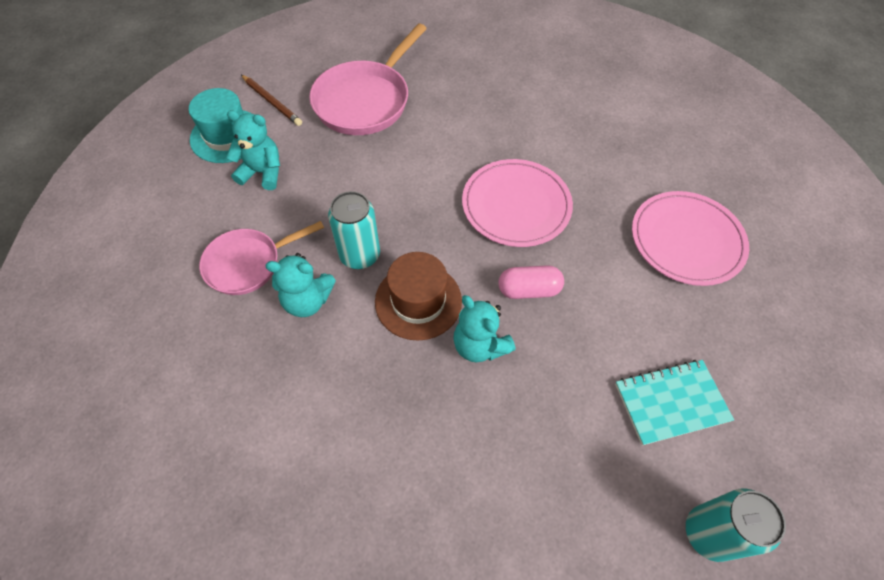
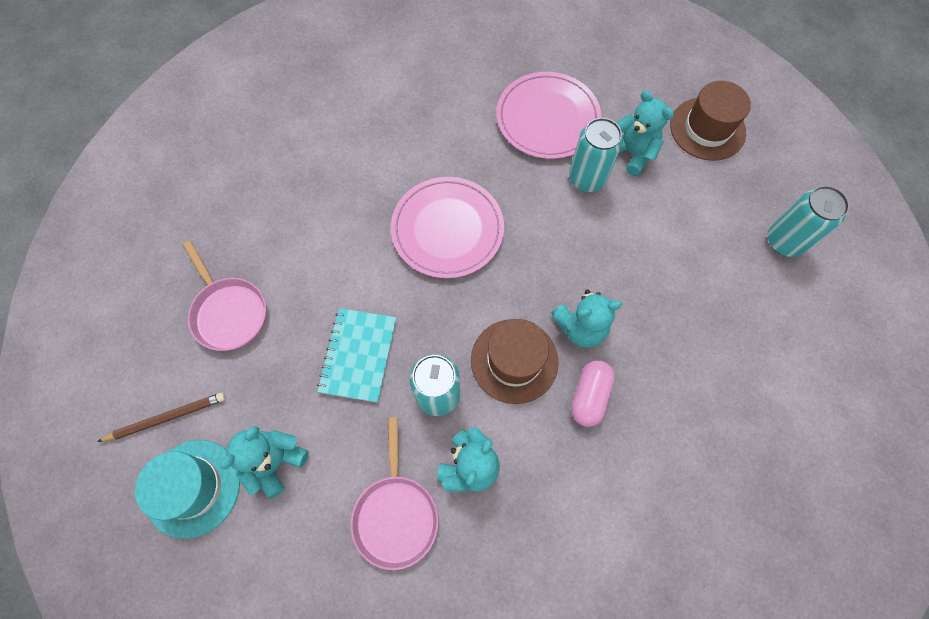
camera: 65 degrees left, 10 degrees up
pink pan [309,23,427,135] -> pink pan [183,241,266,351], size x0.65
pink capsule [499,265,564,299] -> pink capsule moved to [571,360,615,427]
turquoise notebook [615,360,734,446] -> turquoise notebook moved to [317,308,396,403]
none -> turquoise can [569,118,623,192]
none -> turquoise teddy bear [617,90,674,176]
none -> brown hat [670,81,751,161]

